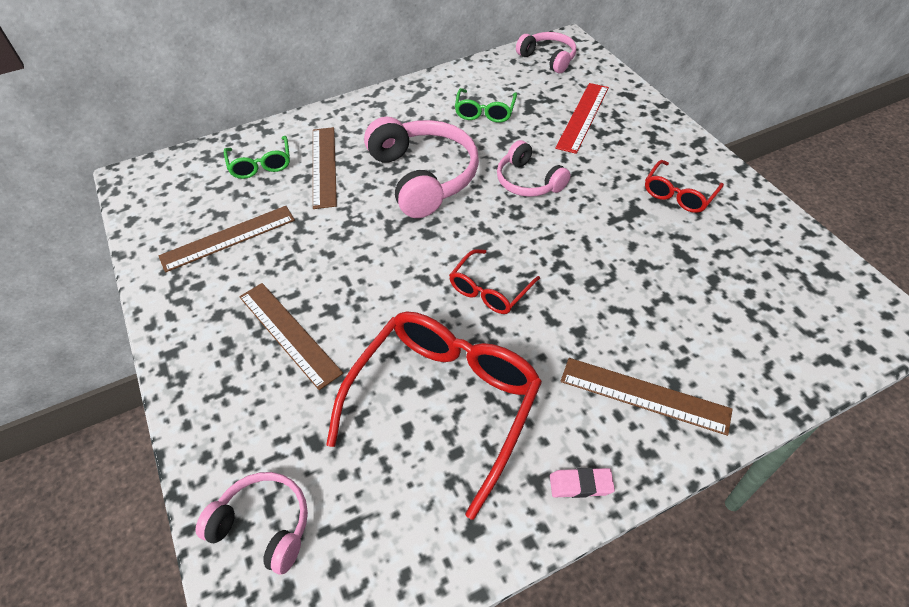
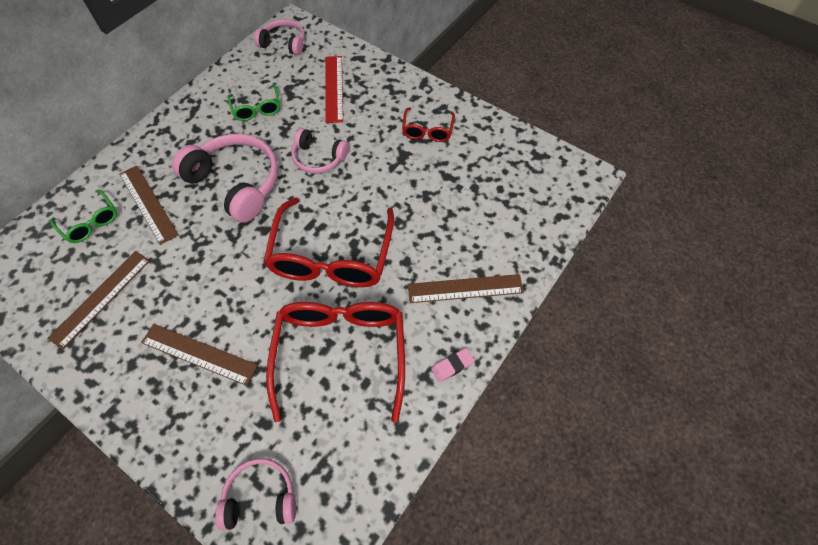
camera: 30 degrees left, 10 degrees up
red glasses [449,249,540,314] -> red glasses [264,197,394,287], size x2.02

